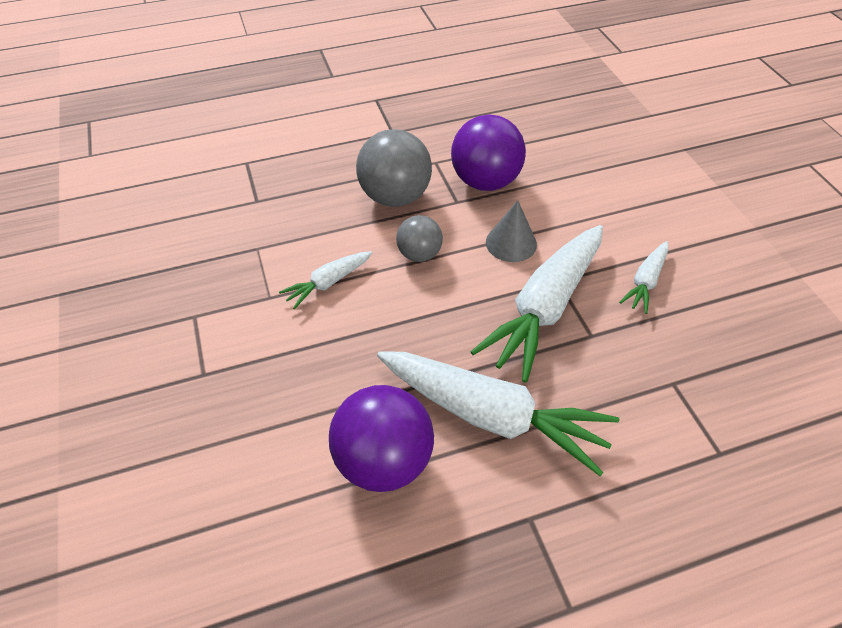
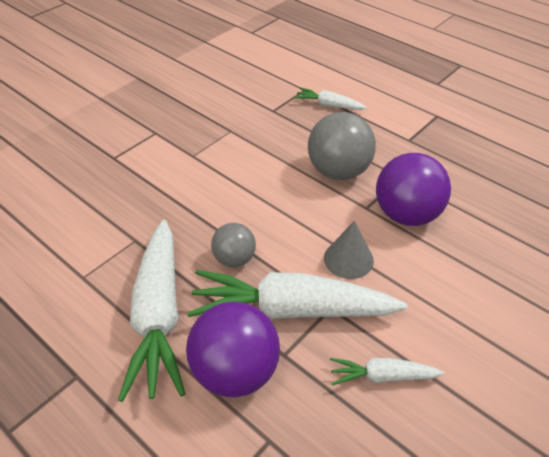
camera: 60 degrees right, 5 degrees down
white carrot [279,251,373,309] -> white carrot moved to [294,87,367,110]
purple ball [329,385,434,492] -> purple ball moved to [186,301,280,397]
grey ball [396,215,443,262] -> grey ball moved to [211,223,256,267]

